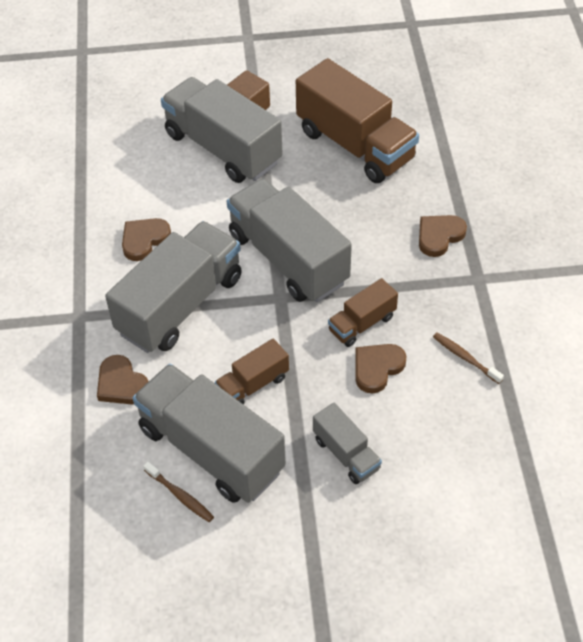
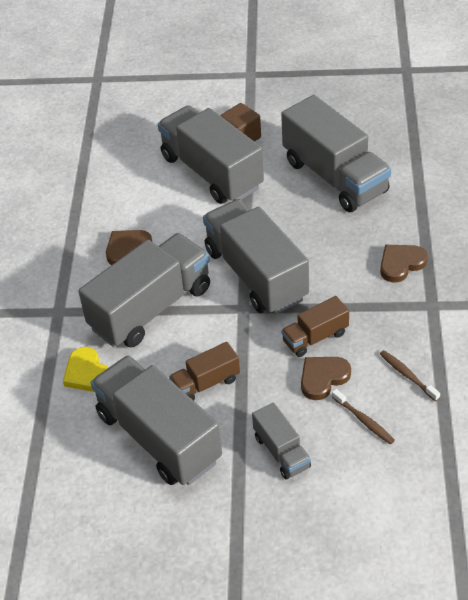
camera: 10 degrees right, 5 degrees down
brown heart [97,355,149,404] -> yellow heart [63,347,109,392]
brown toothbrush [143,462,214,522] -> brown toothbrush moved to [332,389,395,444]
brown truck [296,58,419,183] -> grey truck [281,95,391,212]

